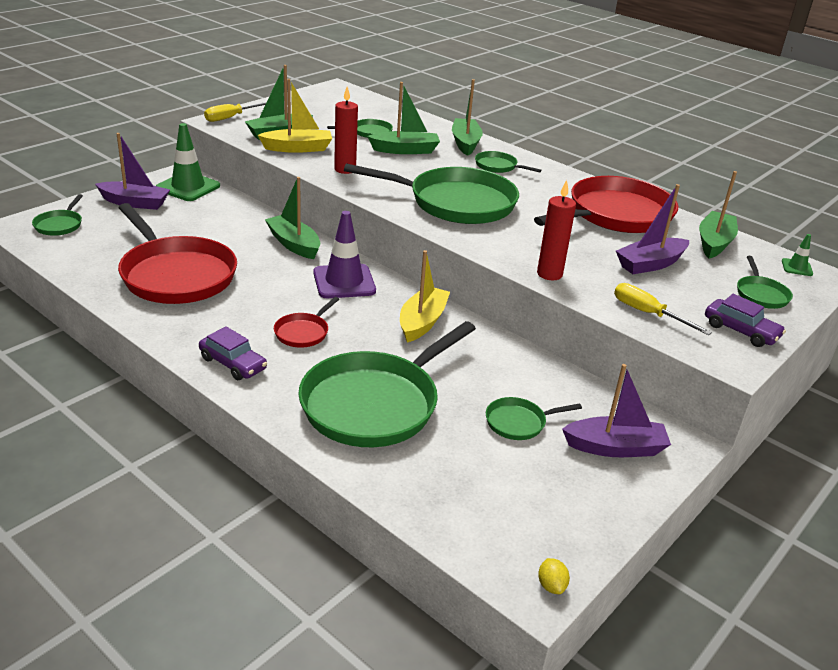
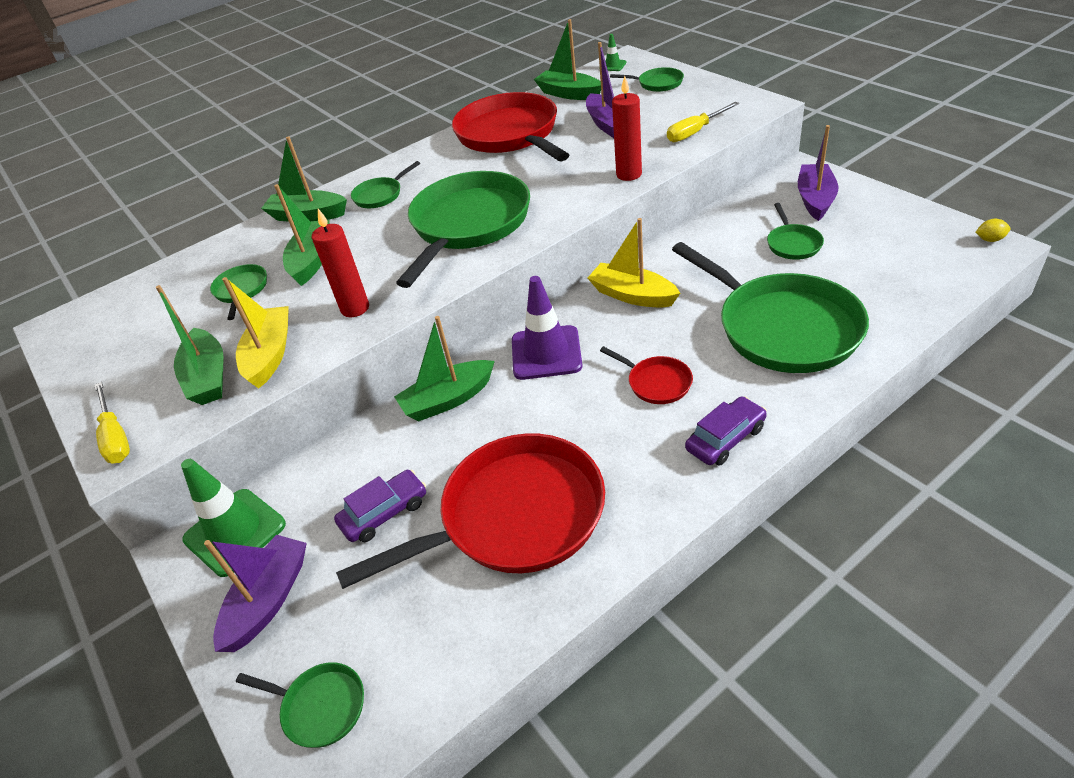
camera: 70 degrees left, 10 degrees up
purple car [705,294,786,347] -> purple car moved to [334,470,426,542]

